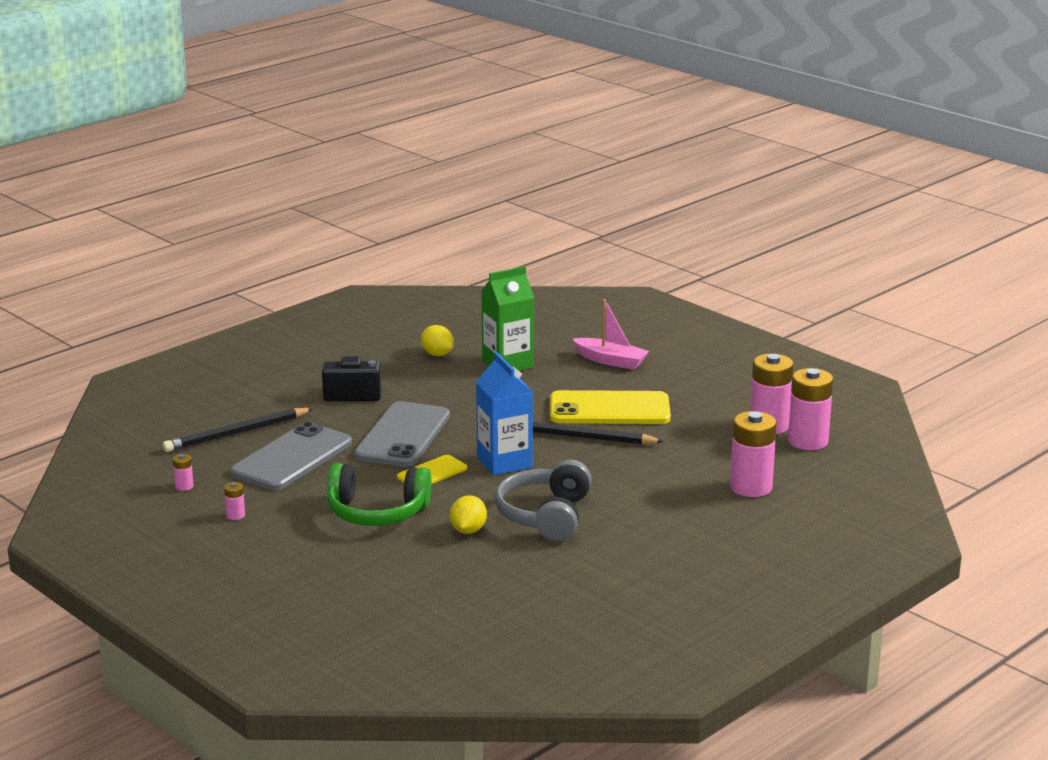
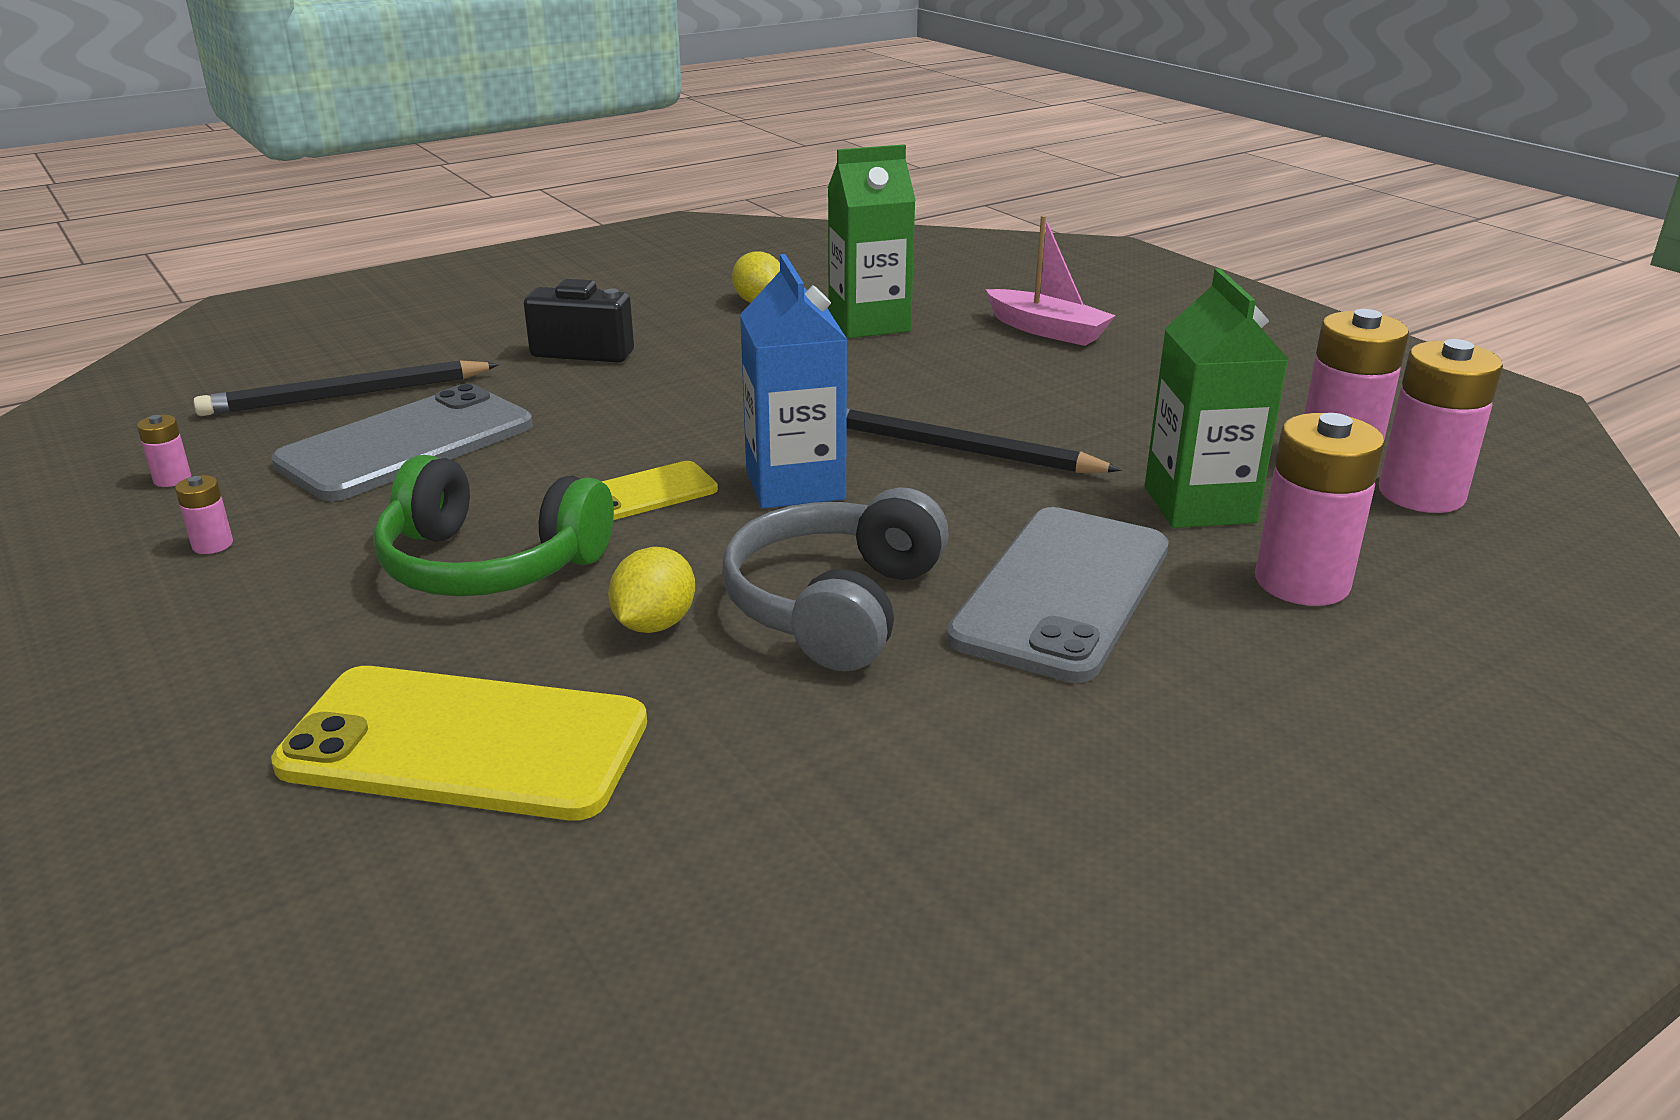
camera: 10 degrees right, 5 degrees up
grey phone [354,401,450,467] -> grey phone moved to [946,507,1169,683]
yellow phone [550,390,671,424] -> yellow phone moved to [271,666,647,820]
none -> green carton [1145,268,1289,528]

